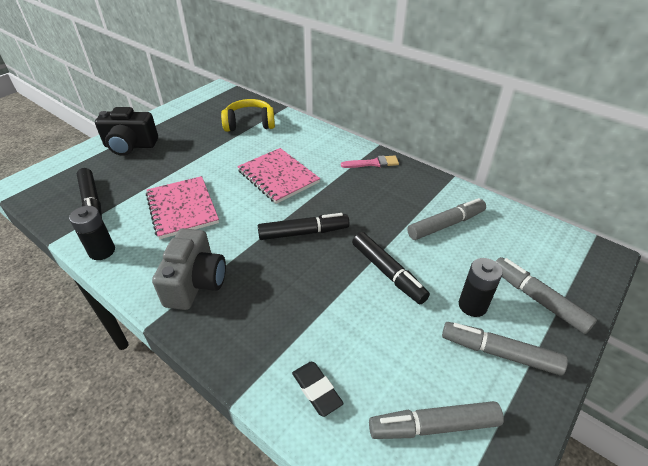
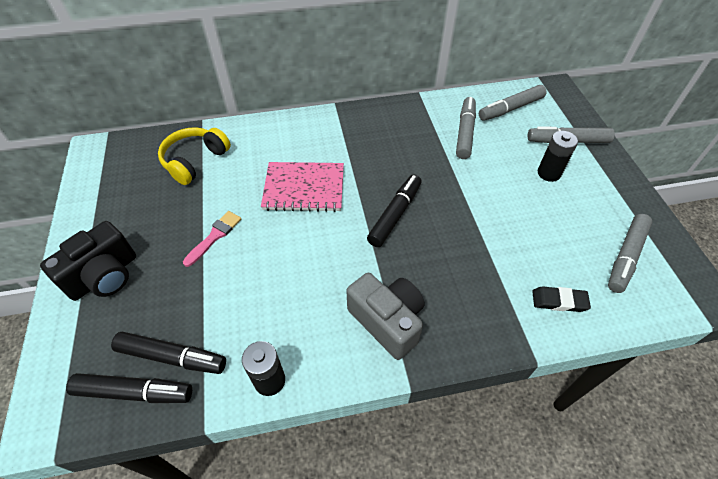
camera: 50 degrees left, 10 degrees up
pink notebook [146,176,219,239] -> none
pink brush [341,155,399,168] -> pink brush moved to [183,211,241,267]
black marker [352,232,430,304] -> black marker moved to [66,373,192,403]
grey marker [442,322,568,376] -> grey marker moved to [479,85,547,121]

